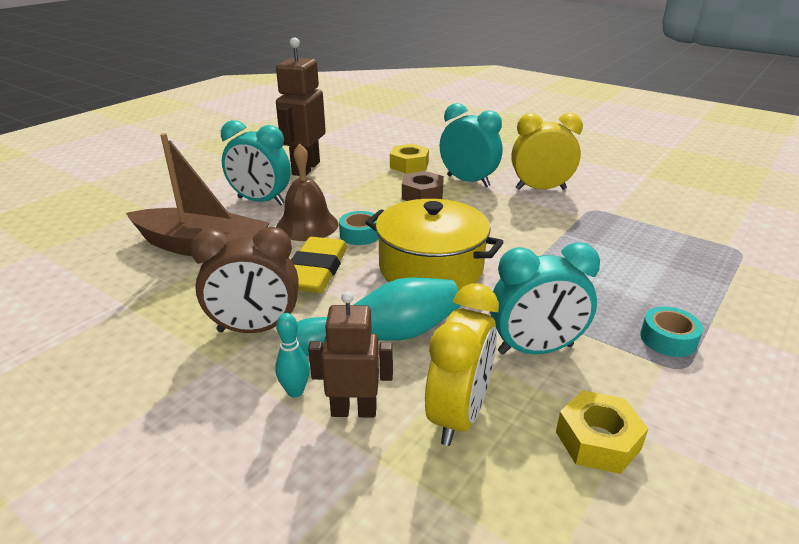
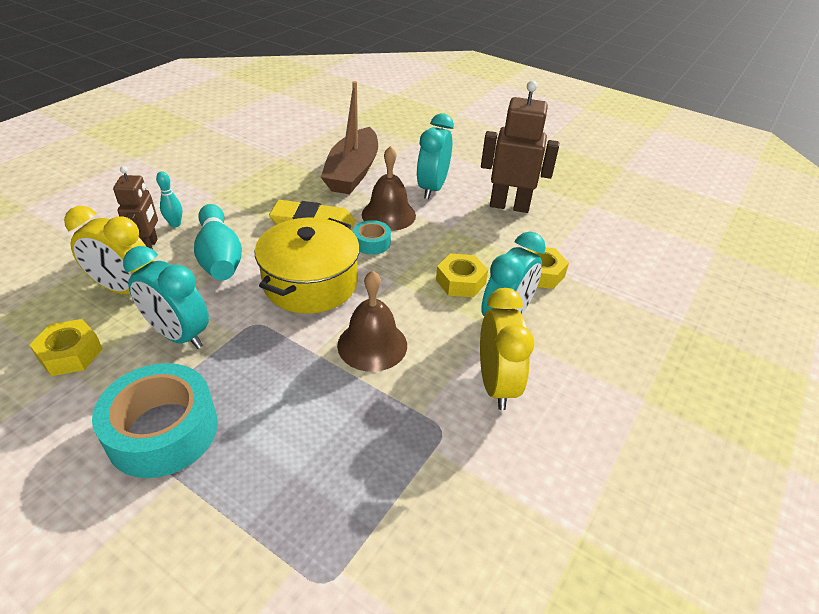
camera: 85 degrees right, 10 degrees up
brown clock [191,226,298,333] -> none
brown nut [402,171,444,201] -> yellow nut [436,253,488,297]
turquoise clock [490,242,600,354] -> turquoise clock turned 45 degrees counterclockwise [123,246,209,349]
turquoise tape [640,306,703,357] -> turquoise tape [92,363,218,478], size x2.03
none -> brown bell [337,270,407,372]

